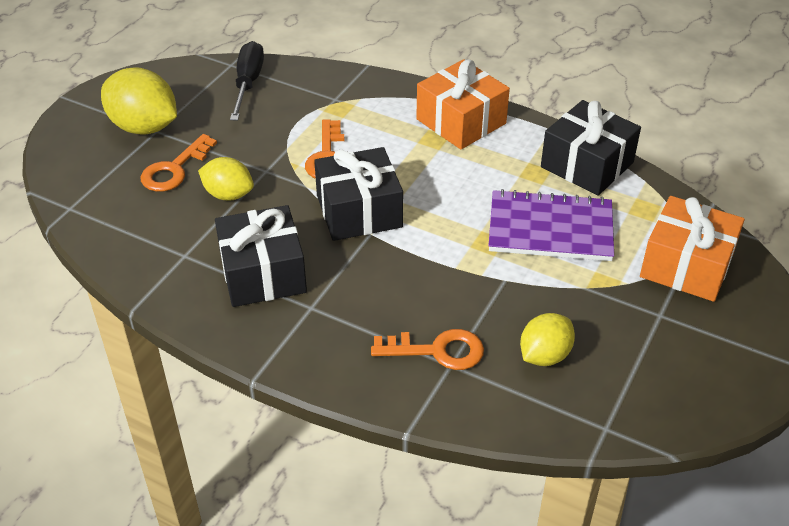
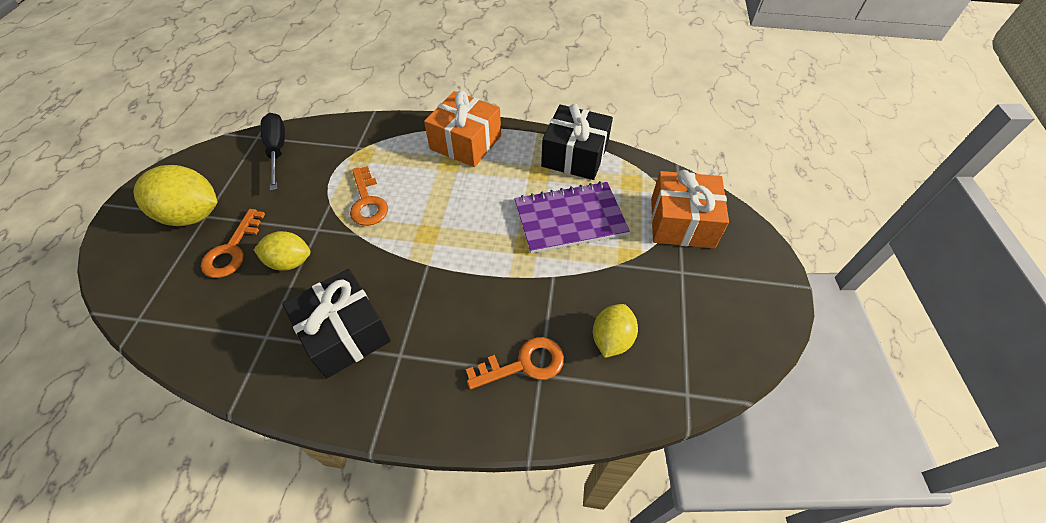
camera: 20 degrees left, 10 degrees up
black gift [314,147,403,241] -> none

